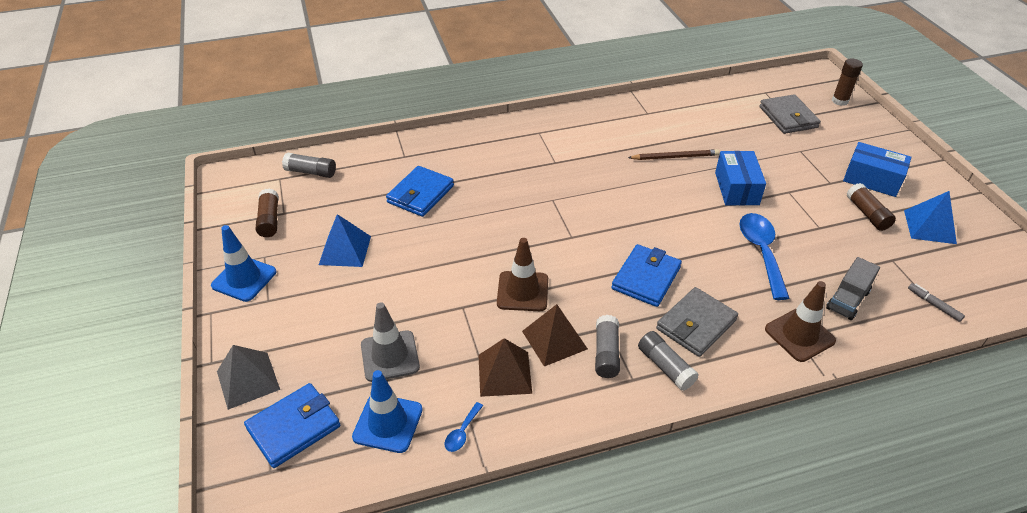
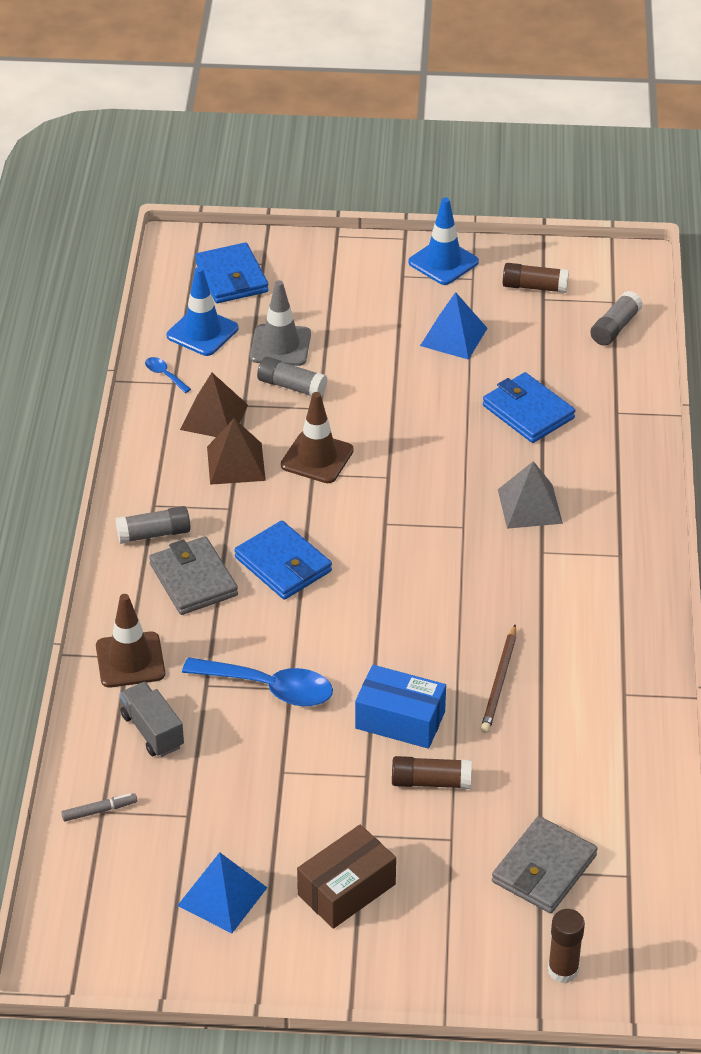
camera: 110 degrees right, 0 degrees up
grey pyramid [217,345,280,410] -> grey pyramid moved to [498,461,563,529]
grey glue stick [595,315,620,378] -> grey glue stick moved to [257,357,327,397]
grey wallet [759,94,821,134] -> grey wallet turned 60 degrees counterclockwise [492,816,597,913]
blue box [843,142,912,197] -> brown box [297,825,396,929]
brown glue stick [846,183,896,231] -> brown glue stick moved to [392,756,472,789]

